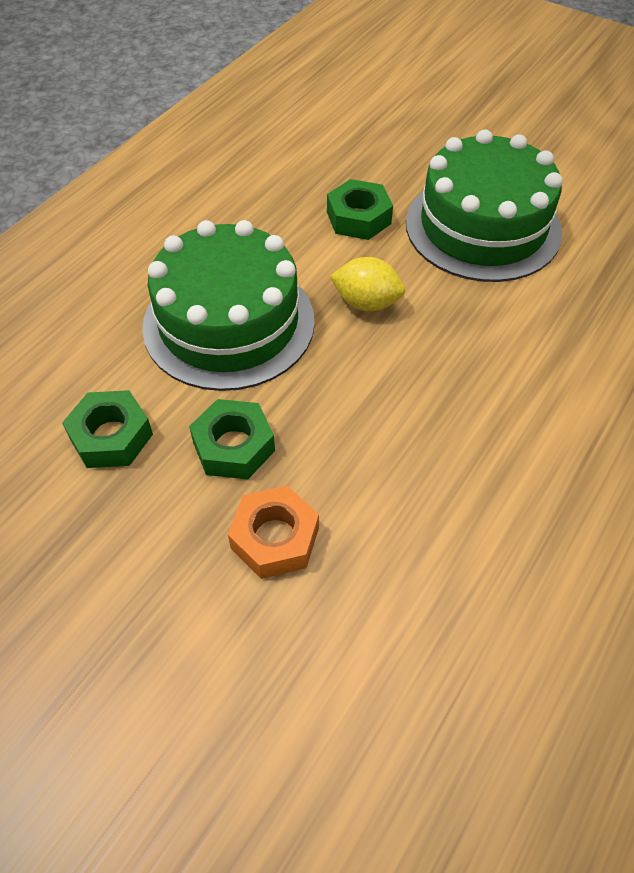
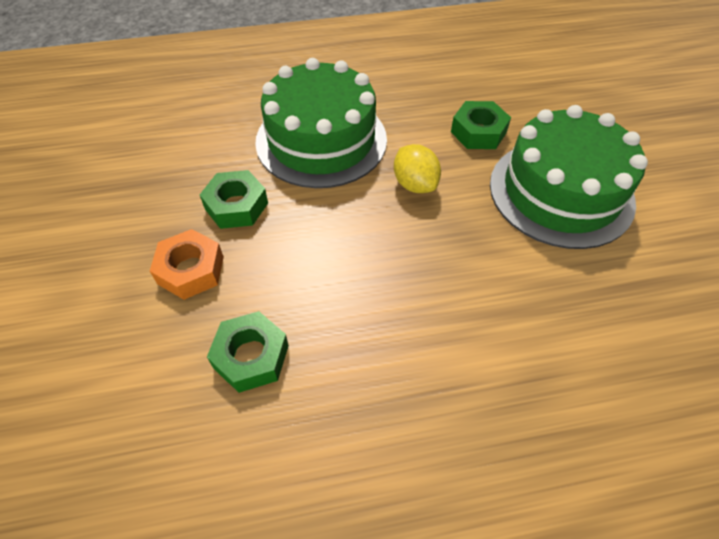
camera: 45 degrees right, 0 degrees up
green nut [62,390,153,468] -> green nut moved to [207,311,289,393]

